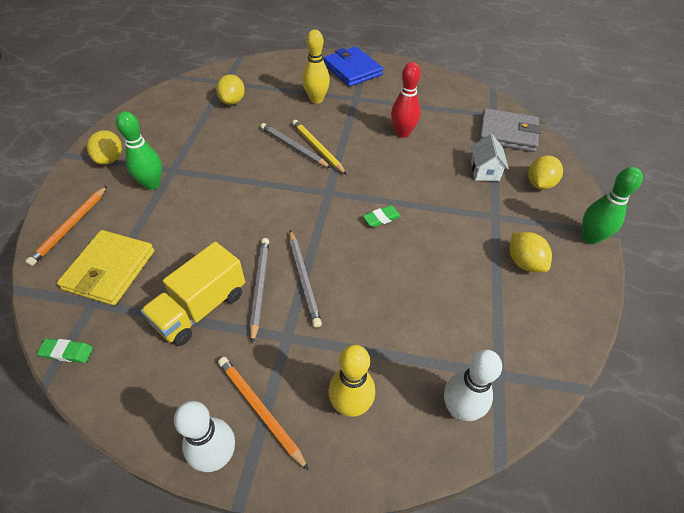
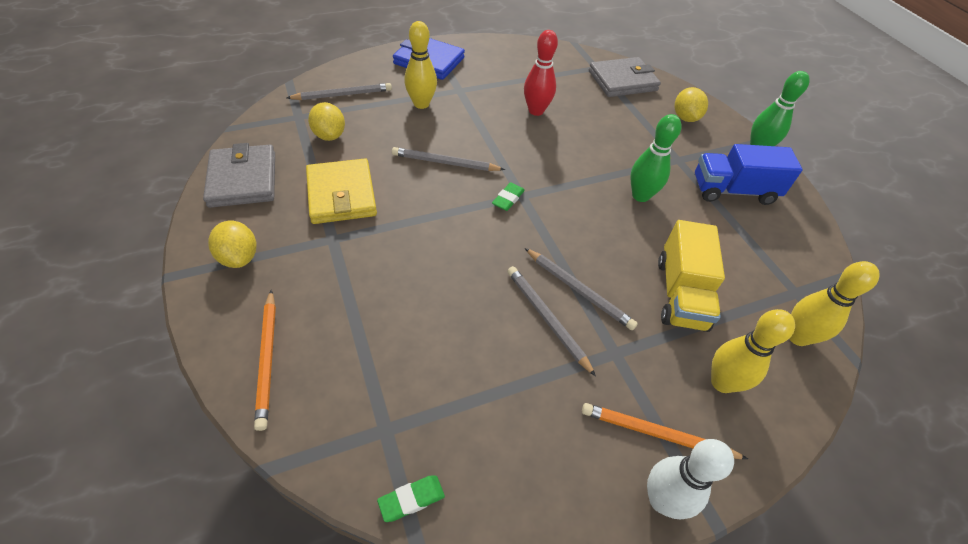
camera: 35 degrees left, 0 degrees up
yellow wallet [57,230,154,306] -> yellow wallet moved to [306,159,377,224]
green bowling pin [116,111,162,190] -> green bowling pin moved to [630,114,681,202]
yellow truck [141,242,245,346] -> yellow truck moved to [658,220,725,332]
yellow pencil [292,120,347,175] -> none
green eraser [363,205,401,227] -> green eraser moved to [492,182,525,211]
white bowling pin [444,349,502,421] -> yellow bowling pin [789,261,880,346]
white house [471,134,509,181] -> none
yellow lemon [510,232,552,272] -> blue truck [695,144,803,205]
none -> grey wallet [203,143,275,208]
none -> grey pencil [286,83,392,100]

